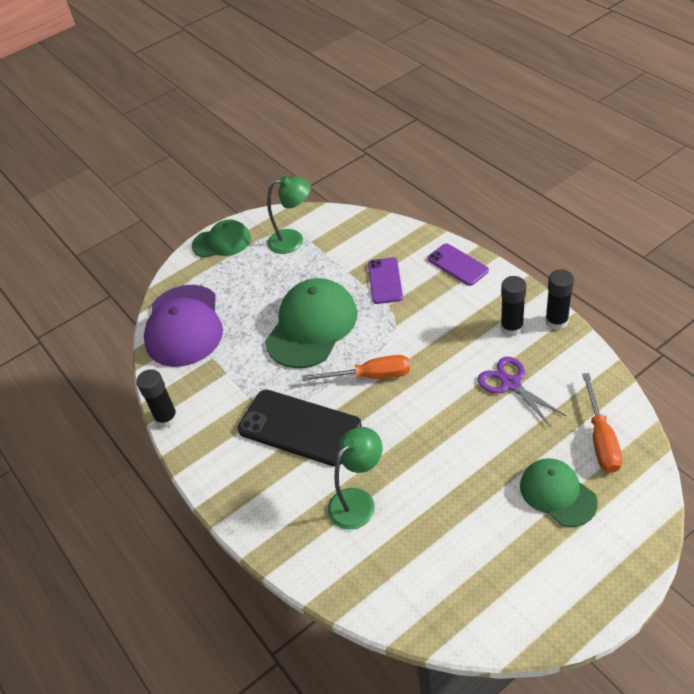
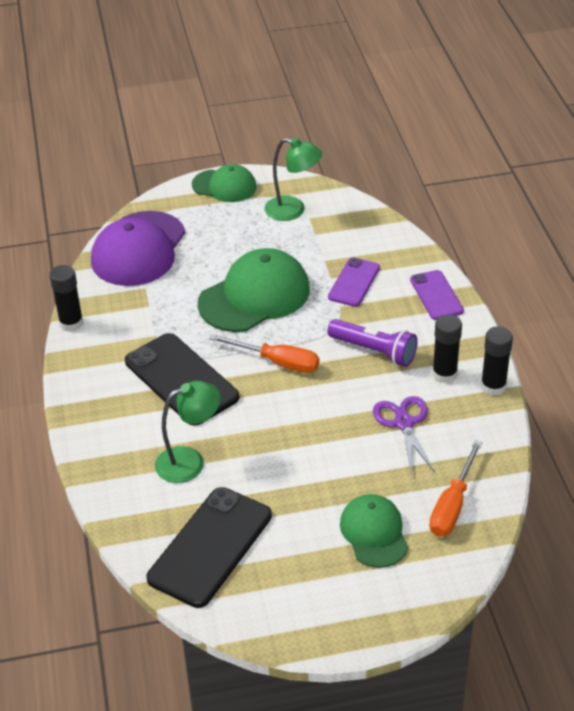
camera: 20 degrees right, 5 degrees down
none -> black phone [147,487,272,608]
none -> purple flashlight [327,319,418,367]

